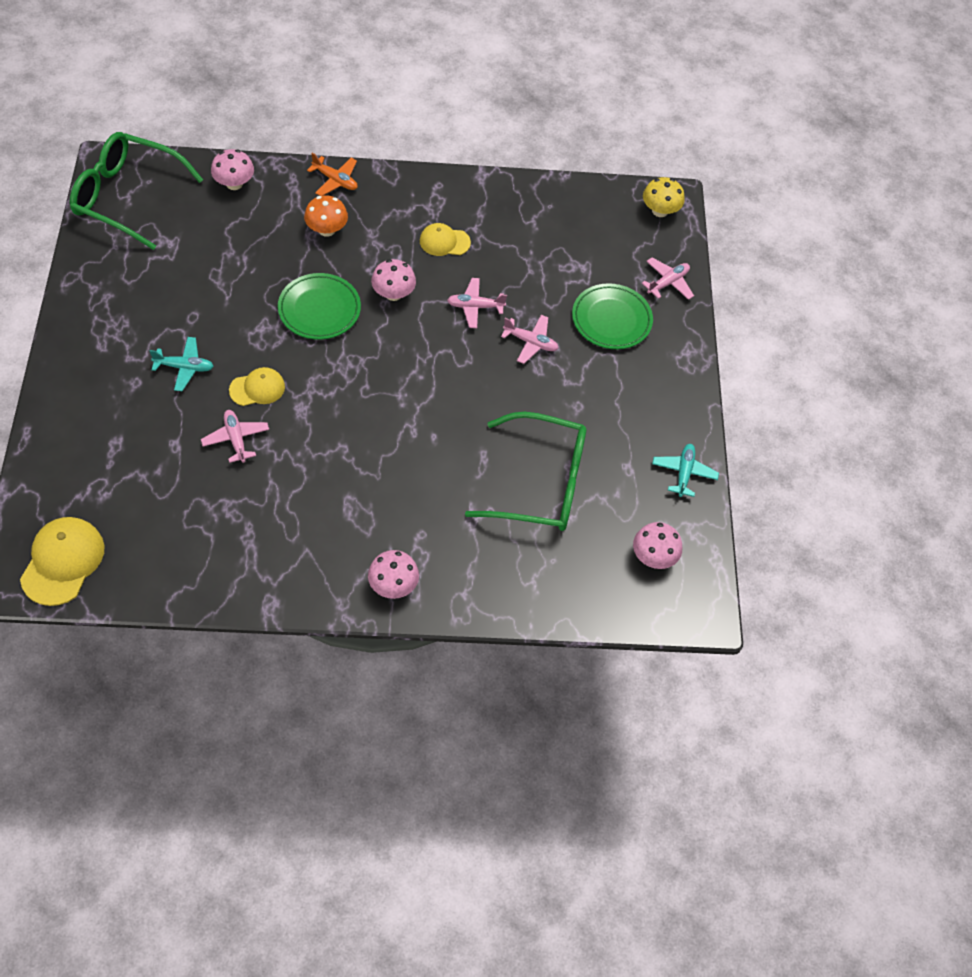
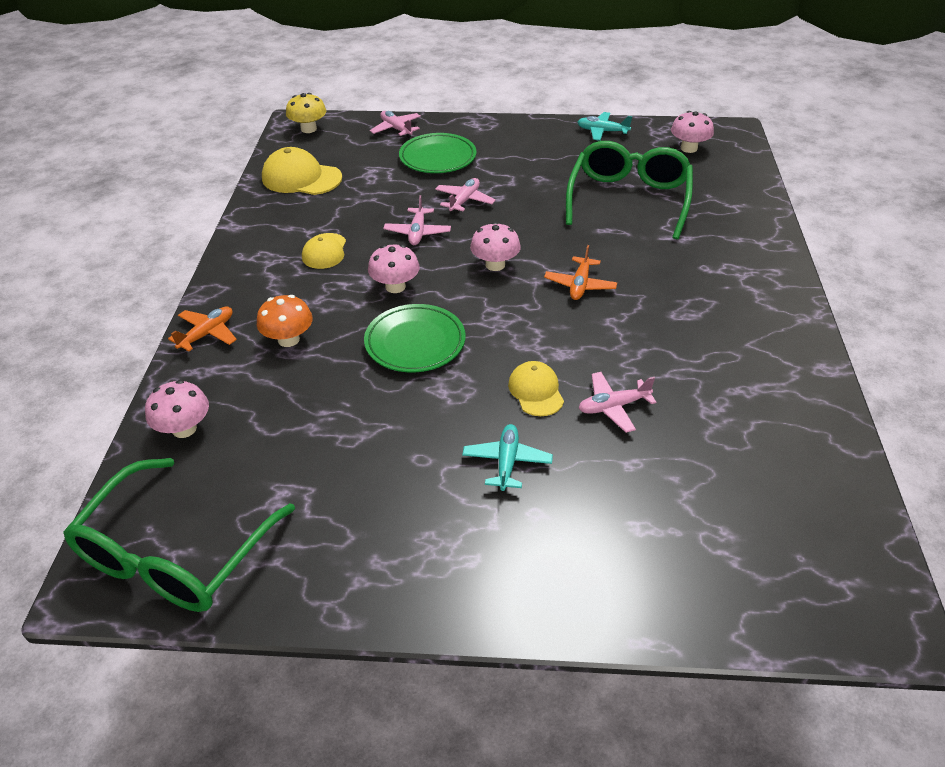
camera: 80 degrees left, 15 degrees down
yellow cap [20,517,104,606] -> yellow cap moved to [262,147,342,195]
pink mushroom [368,550,419,599] -> pink mushroom moved to [470,222,521,271]
none -> orange plane [544,245,617,300]

